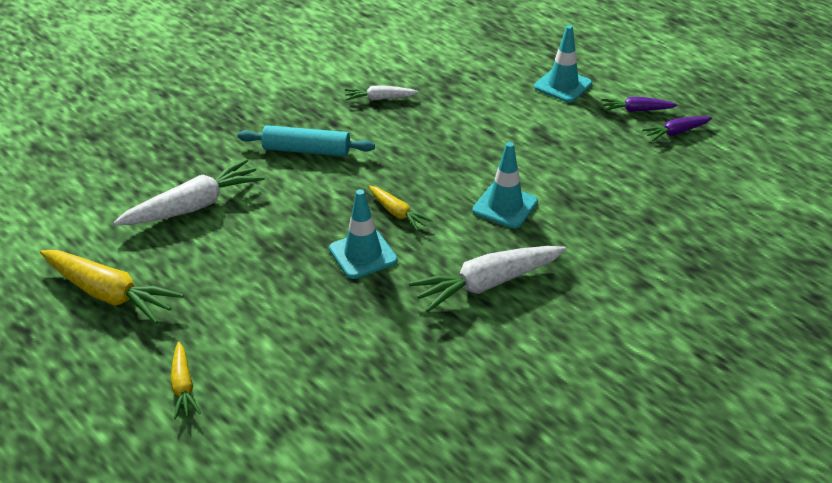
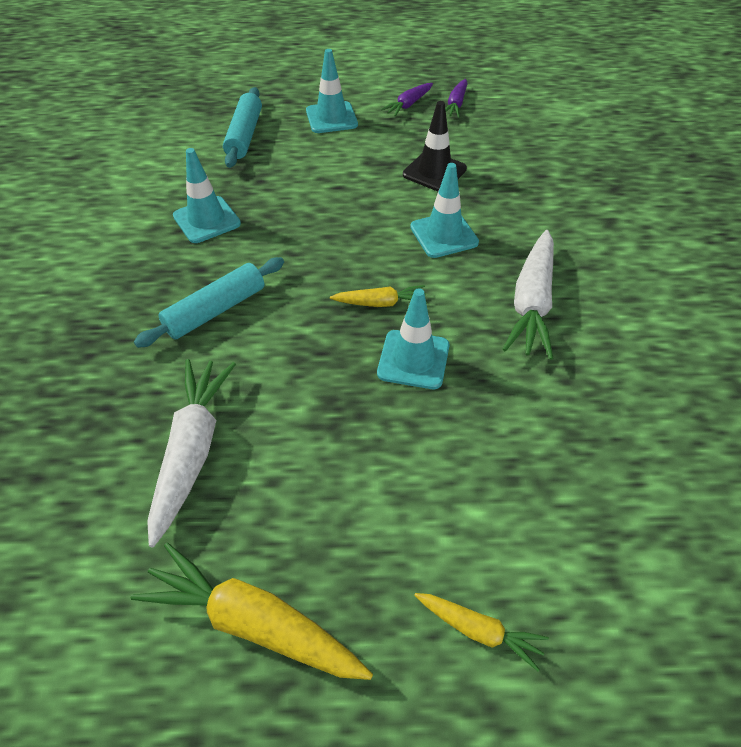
camera: 50 degrees left, 10 degrees up
yellow carrot [40,250,184,324] -> yellow carrot turned 135 degrees counterclockwise [131,543,373,680]
white carrot [345,85,418,101] -> turquoise traffic cone [173,148,241,243]
none -> turquoise rolling pin [223,87,262,168]
none -> black traffic cone [403,101,467,191]

